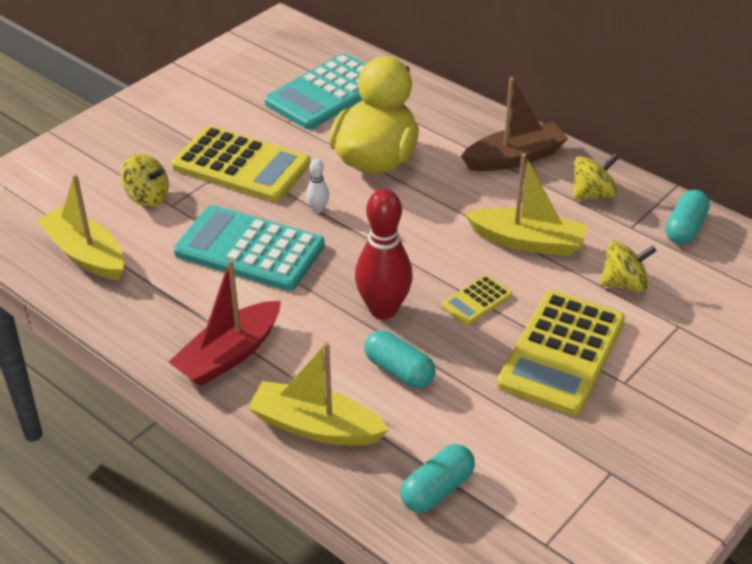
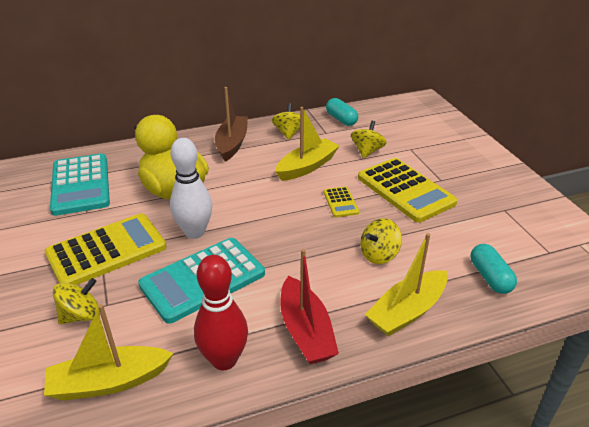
camera: 60 degrees left, 5 degrees down
white bowling pin [306,159,329,213] -> white bowling pin [170,138,212,239], size x2.23
red bowling pin [355,189,413,319] -> red bowling pin moved to [194,255,248,370]
turquoise capsule [364,330,436,388] -> yellow spinning top [360,218,402,264]

